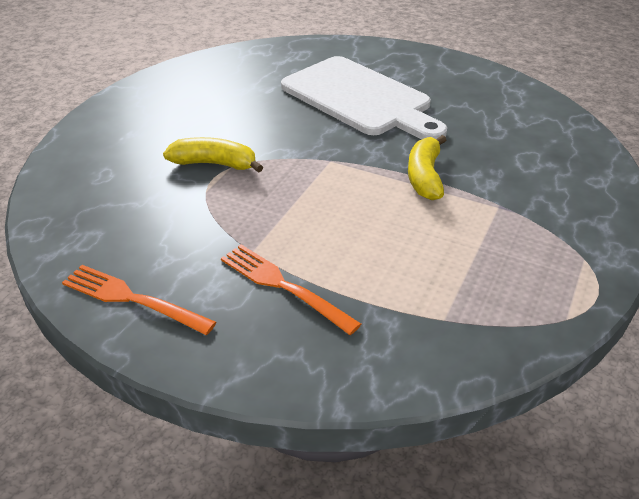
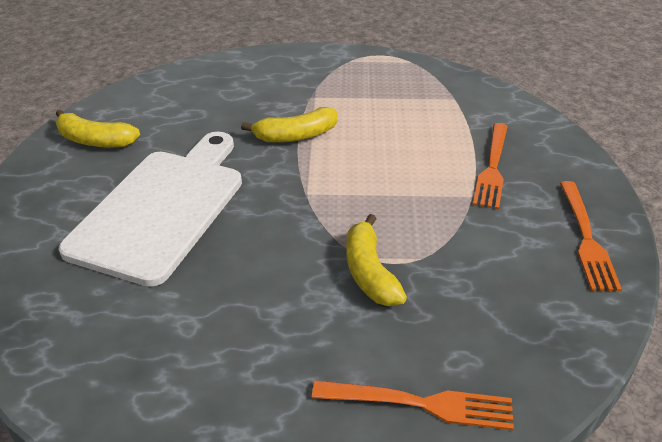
camera: 115 degrees left, 0 degrees up
none -> yellow banana [55,110,140,148]
none -> orange fork [312,380,514,430]

